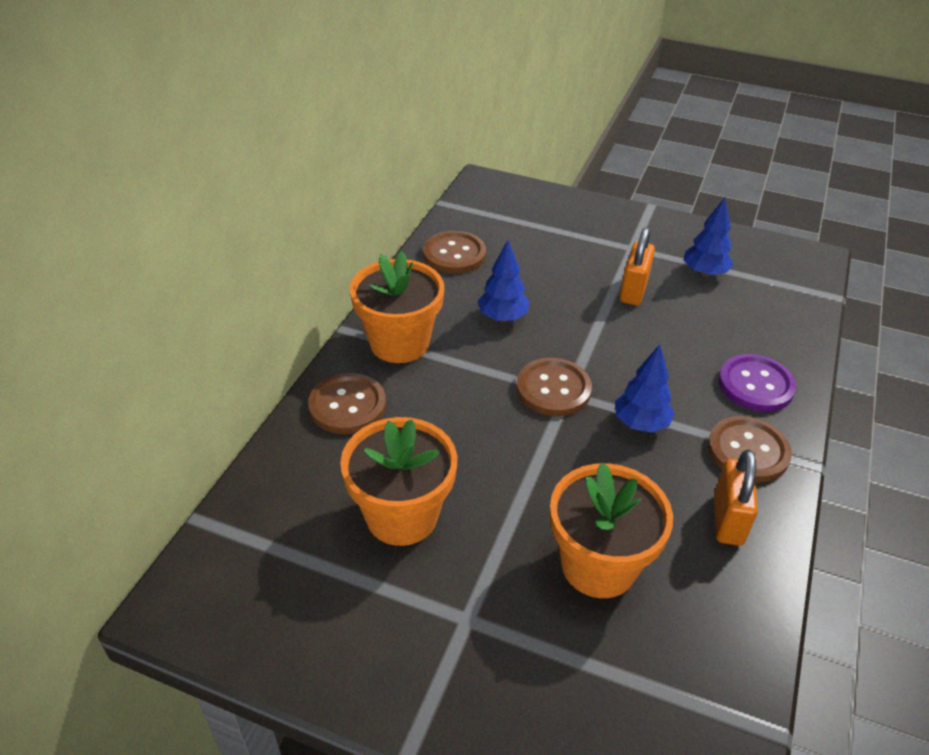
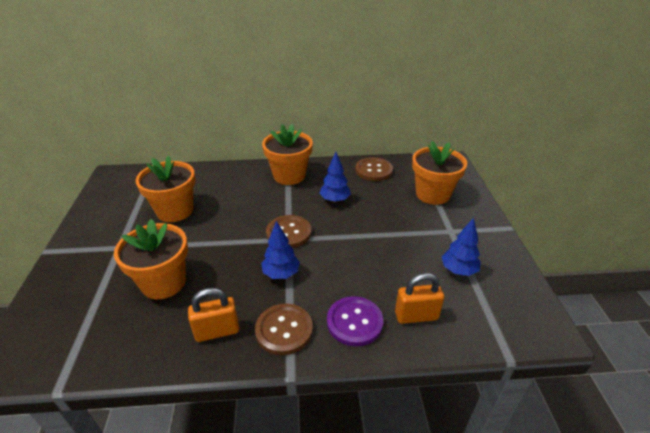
camera: 65 degrees right, 5 degrees down
brown button [308,373,386,434] -> none
orange padlock [619,228,655,306] -> orange padlock moved to [395,273,444,324]
none -> orange flower pot [412,141,467,205]

